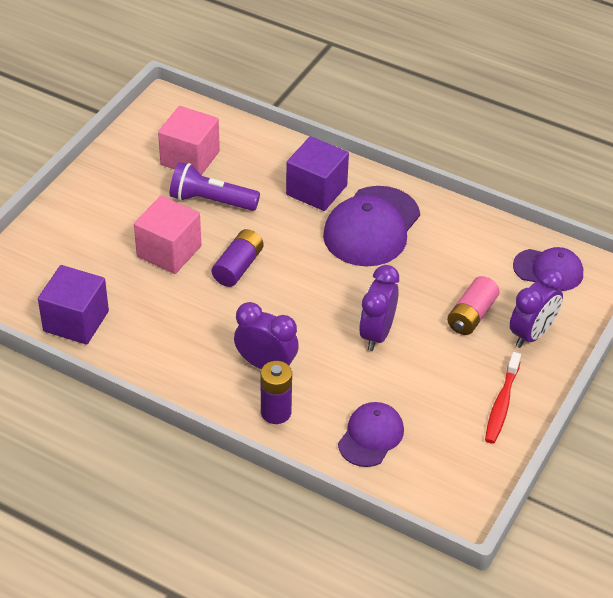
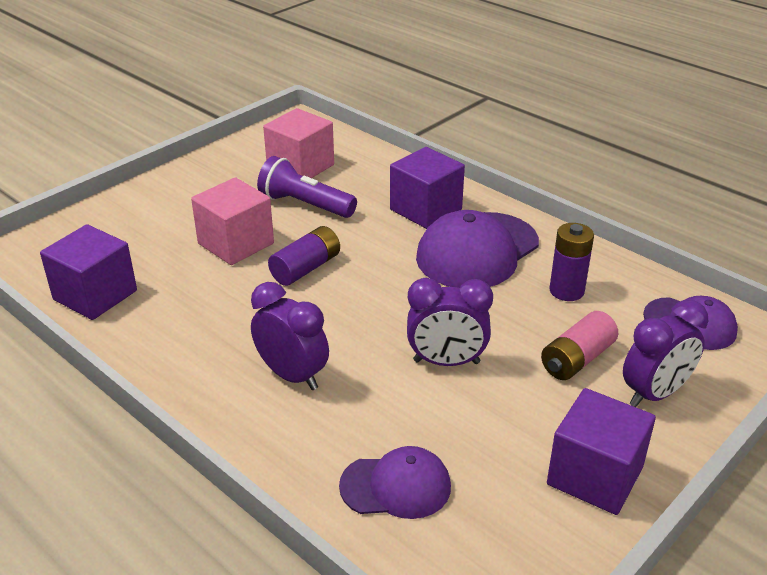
camera: 15 degrees right, 10 degrees down
purple battery [261,361,292,424] -> purple battery moved to [549,223,594,301]
purple cap [338,402,404,467] -> purple cap turned 45 degrees clockwise [339,446,451,519]
purple clock [359,265,399,351] -> purple clock turned 120 degrees counterclockwise [407,278,493,366]
red toothbrush [485,352,521,444] -> purple cube [547,388,656,515]

